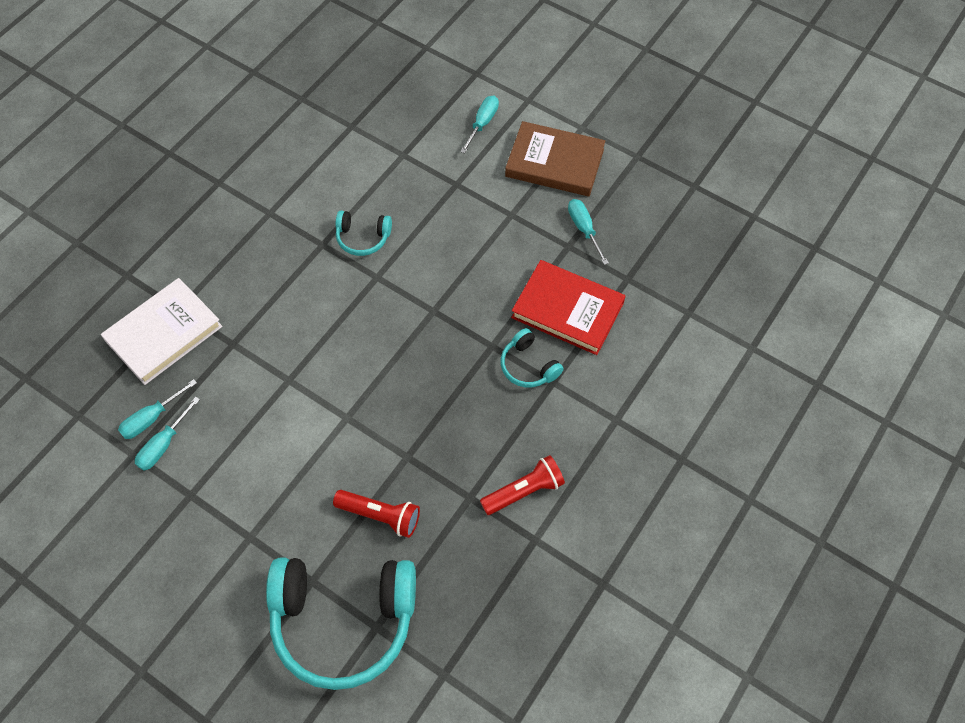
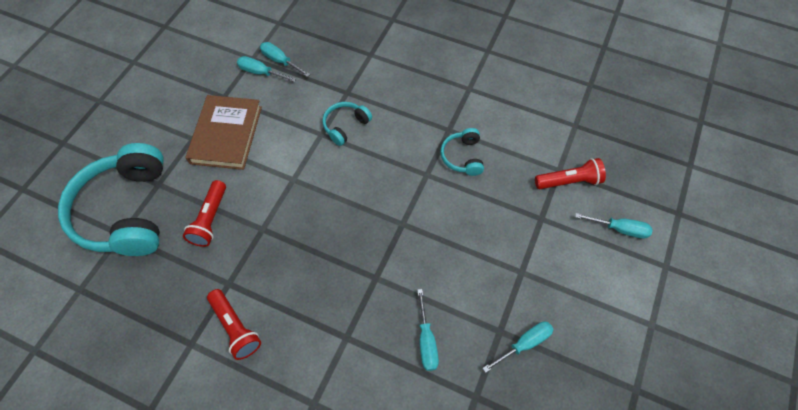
camera: 80 degrees right, 0 degrees up
white book [101,278,222,385] -> none
turquoise headphones [501,328,564,387] -> turquoise headphones moved to [322,102,372,146]
brown book [505,121,605,196] -> brown book moved to [185,95,262,170]
red book [511,260,625,355] -> turquoise screwdriver [417,289,439,371]
none -> red flashlight [535,158,606,189]

